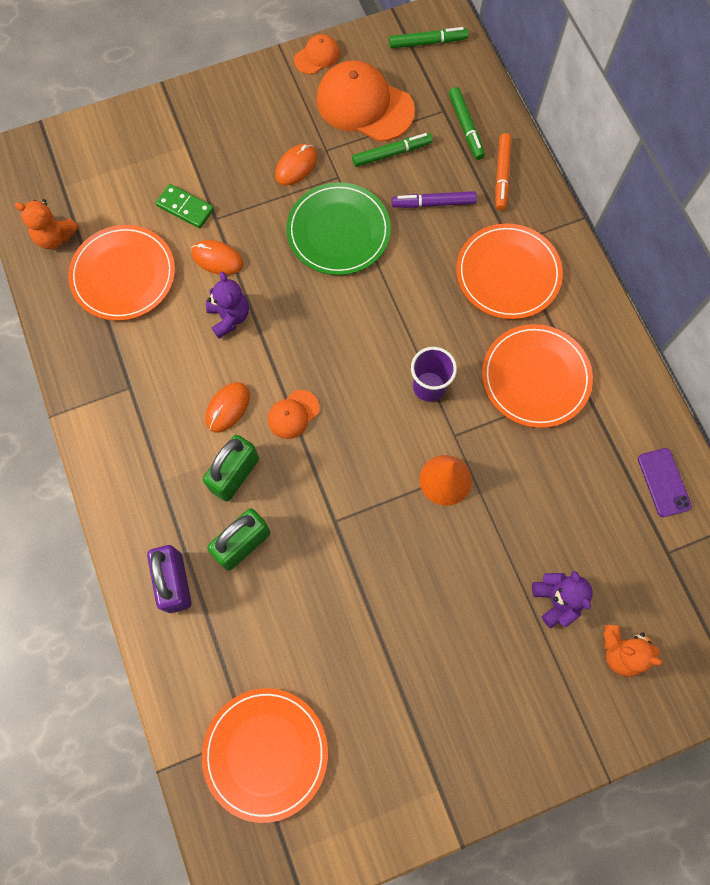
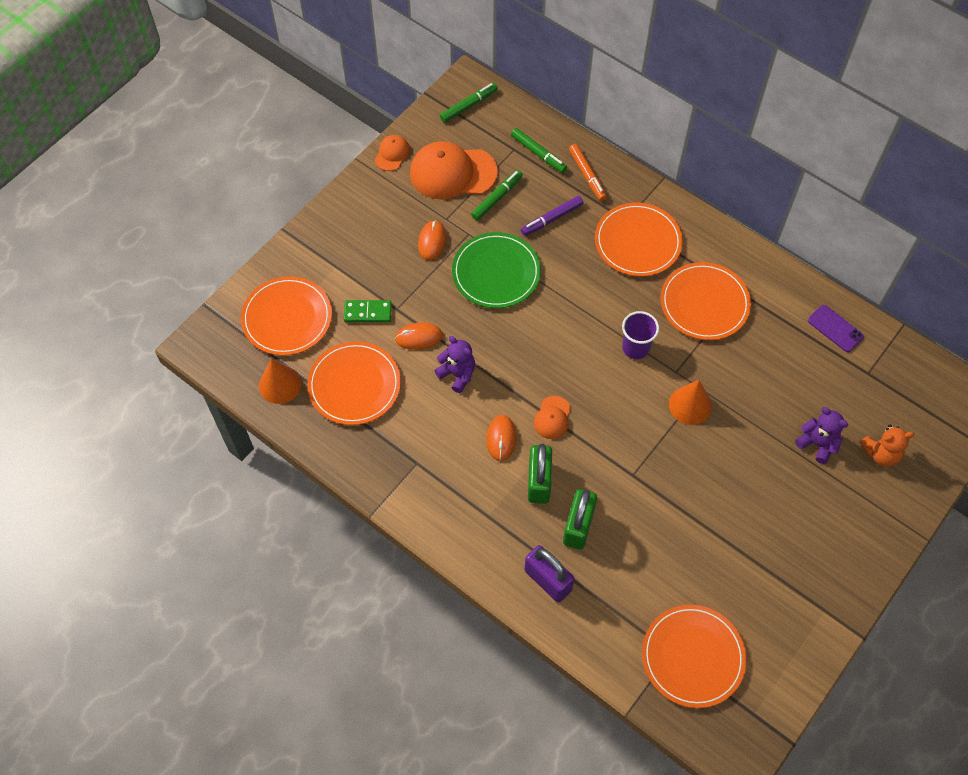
camera: 30 degrees left, 10 degrees down
orange teddy bear [15,199,79,249] -> orange cone [259,359,302,404]
none -> orange plate [241,276,332,356]

